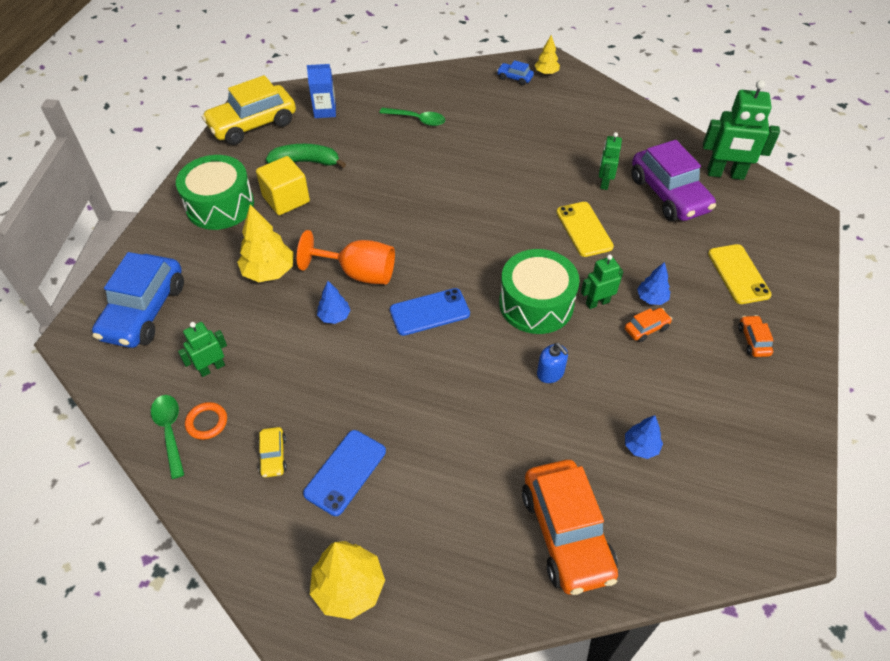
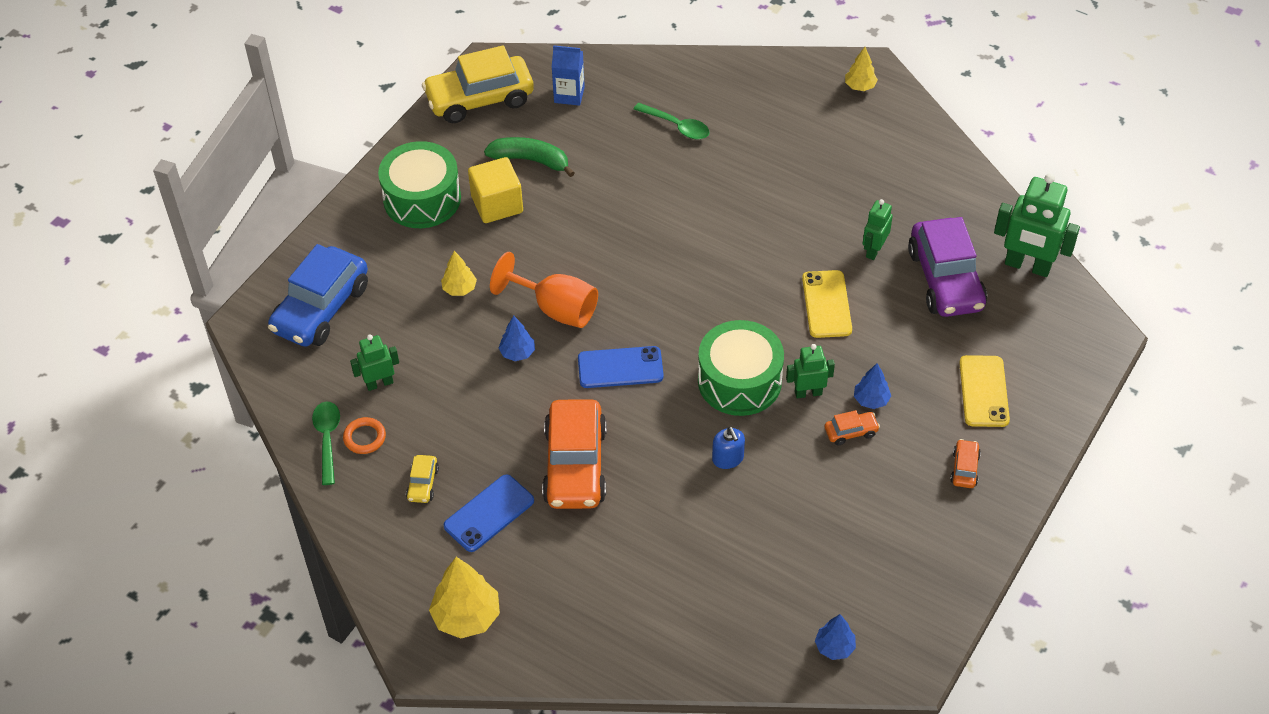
camera: 15 degrees right, 0 degrees up
yellow tree [237,205,294,282] -> yellow tree [441,251,477,296], size x0.58
blue car [497,60,534,85] -> none
orange car [522,460,618,595] -> orange car moved to [542,399,607,509]
blue tree [625,415,663,459] -> blue tree moved to [815,614,856,660]

